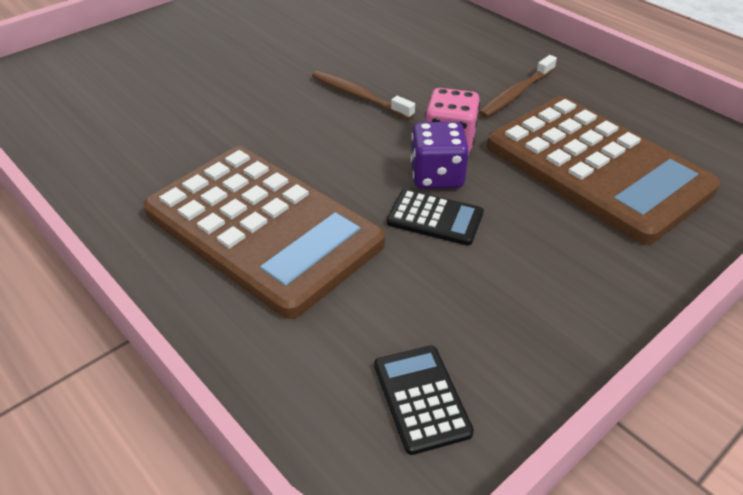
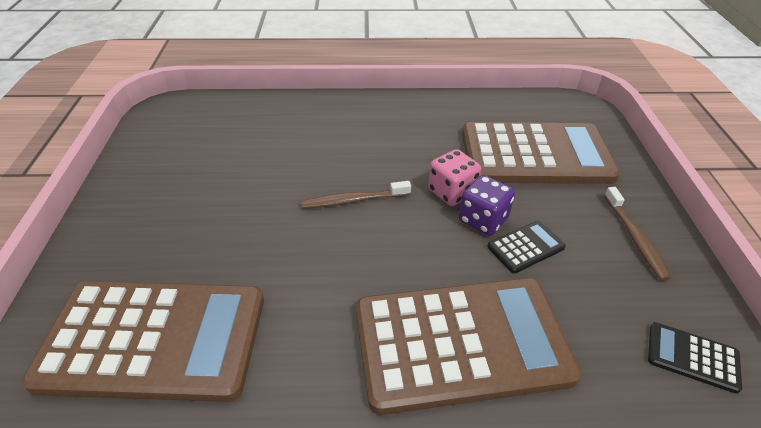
camera: 50 degrees left, 0 degrees up
brown toothbrush [479,55,557,118] -> brown toothbrush moved to [604,187,670,281]
none -> brown calculator [22,281,264,402]

